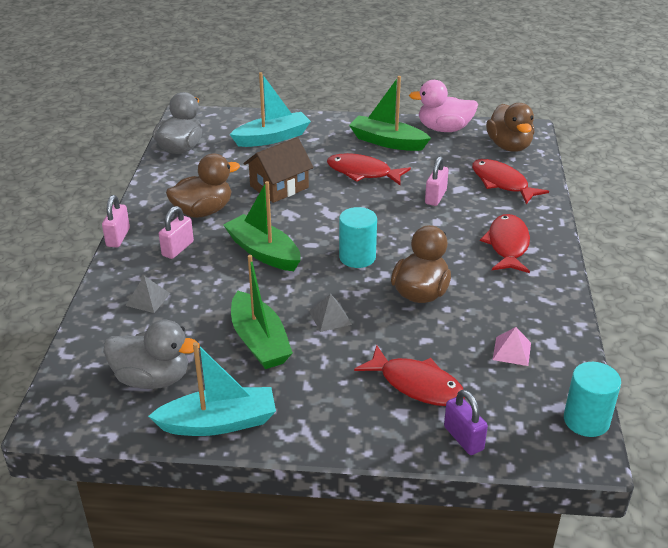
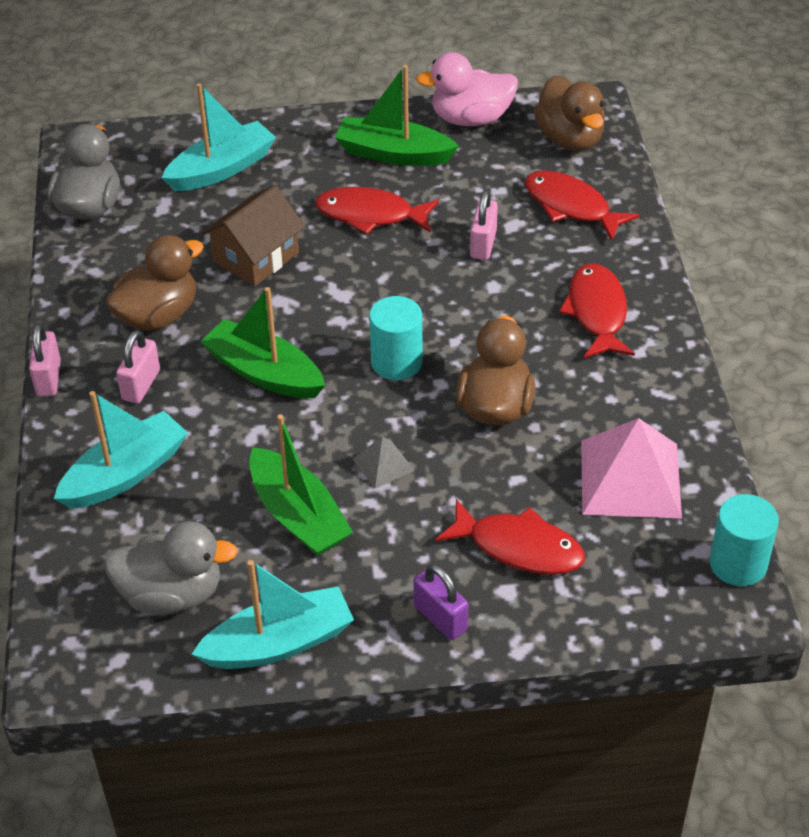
camera: 10 degrees left, 10 degrees up
grey pyramid [125,276,170,313] -> turquoise boat [54,391,188,509]
purple padlock [444,390,488,455] -> purple padlock moved to [414,564,468,640]
pink pyramid [493,327,531,366] -> pink pyramid [581,418,682,518], size x2.10

